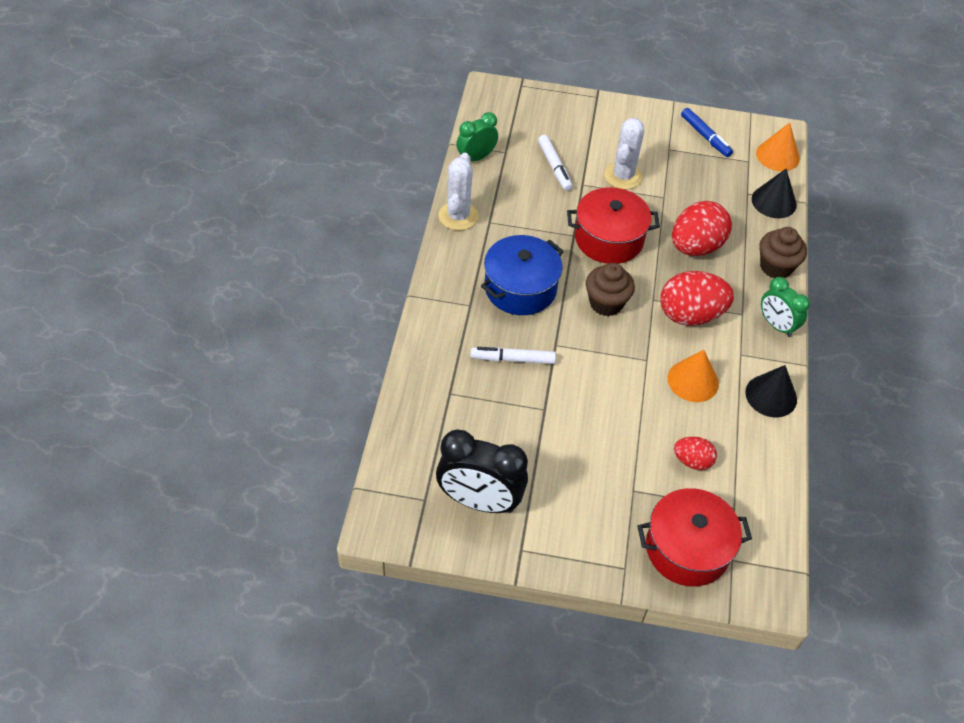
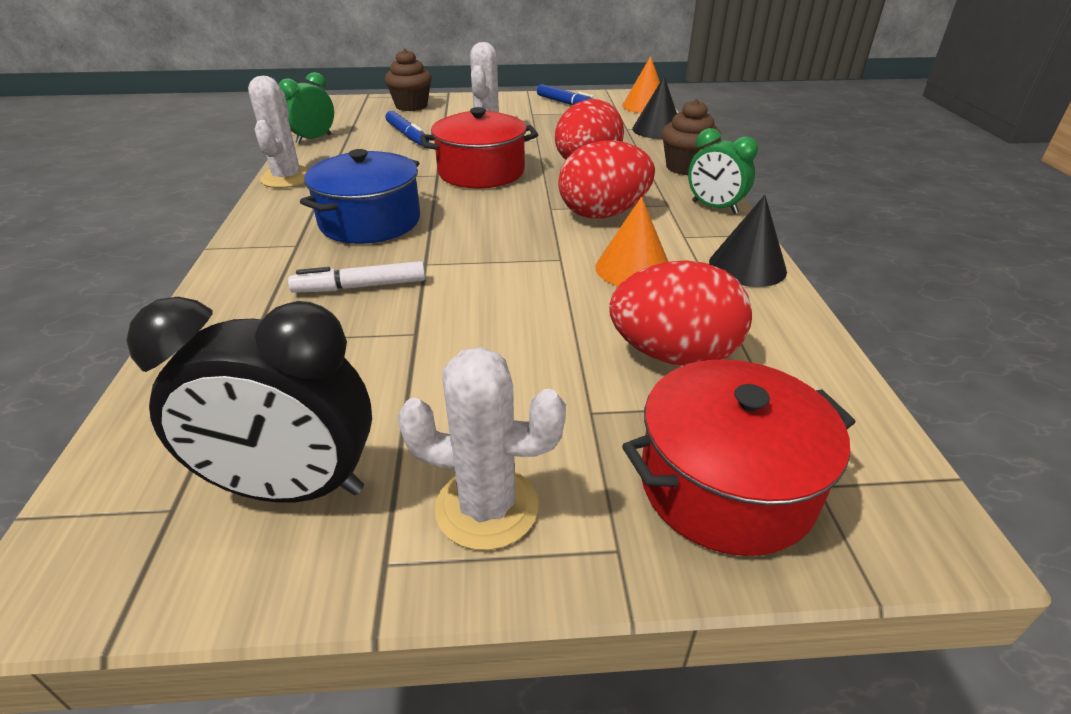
camera: 10 degrees left, 15 degrees down
white marker [538,135,573,191] -> blue marker [385,111,429,146]
brown cupcake [586,263,635,316] -> brown cupcake moved to [385,49,432,111]
red egg [674,437,717,470] -> red egg [609,260,752,366], size x1.83
none -> white cactus [398,347,566,550]

